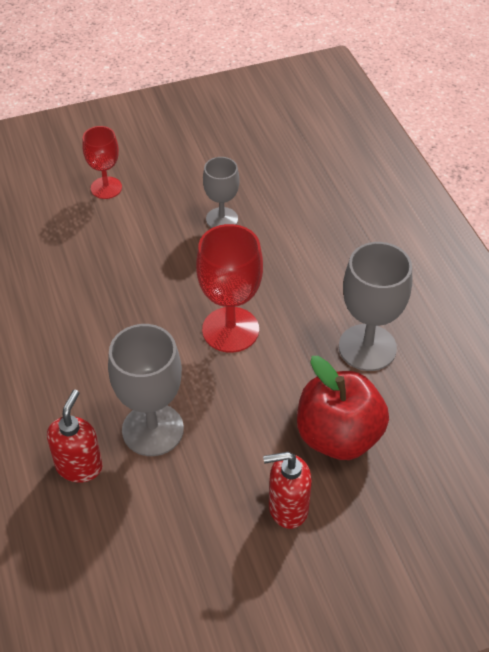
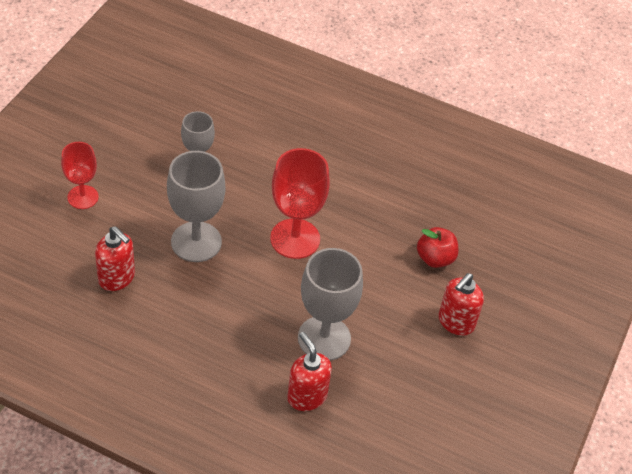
camera: 50 degrees left, 0 degrees up
red apple [297,356,389,460] -> red apple [417,227,458,268], size x0.57
grey goblet [339,242,412,371] -> grey goblet moved to [167,151,225,262]
none -> red soap dispenser [95,226,135,291]

